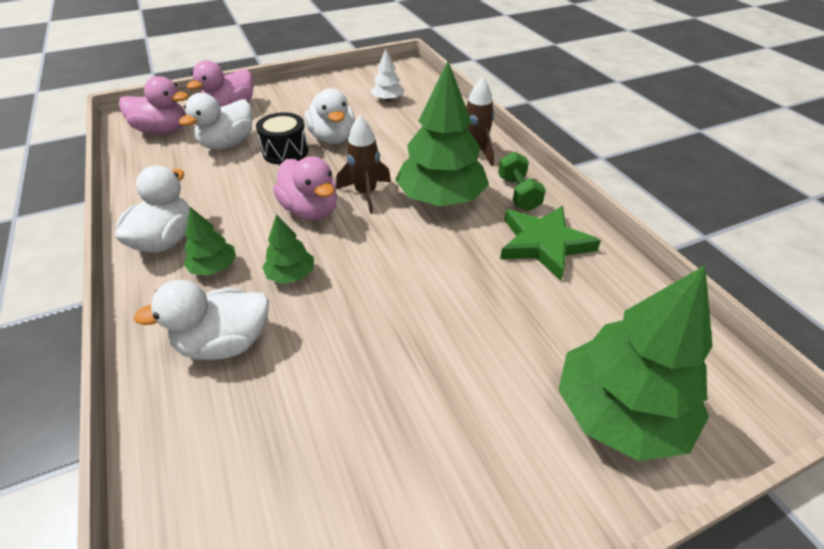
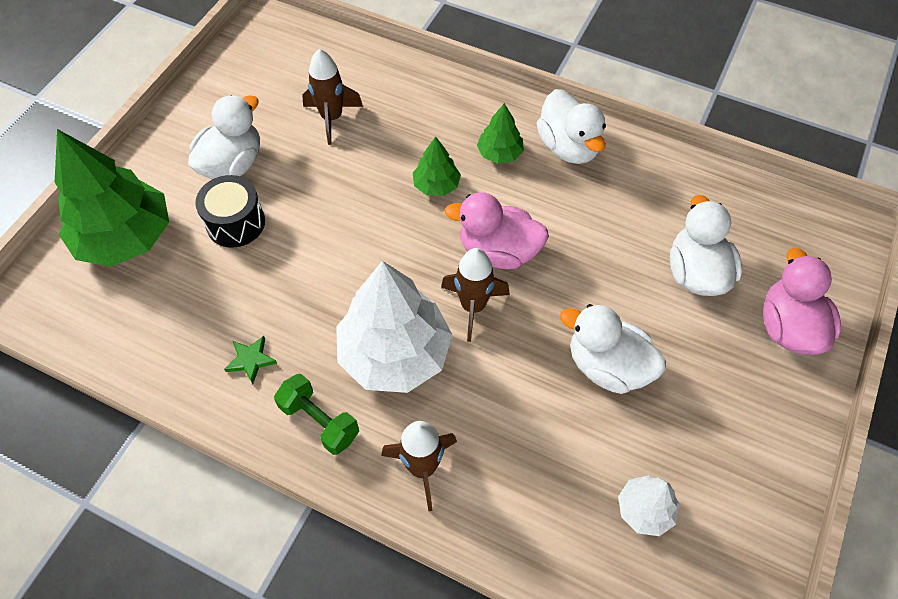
camera: 140 degrees right, 15 degrees up
pink duck [119,76,188,135] -> none
white duck [134,280,269,360] -> white duck moved to [188,95,260,179]
black drum [256,112,309,165] -> black drum moved to [195,175,265,248]
green tree [395,61,489,206] -> white tree [336,261,452,393]
green star [500,206,601,281] -> green star [224,336,277,384], size x0.45
none -> brown rocket [302,49,363,145]

